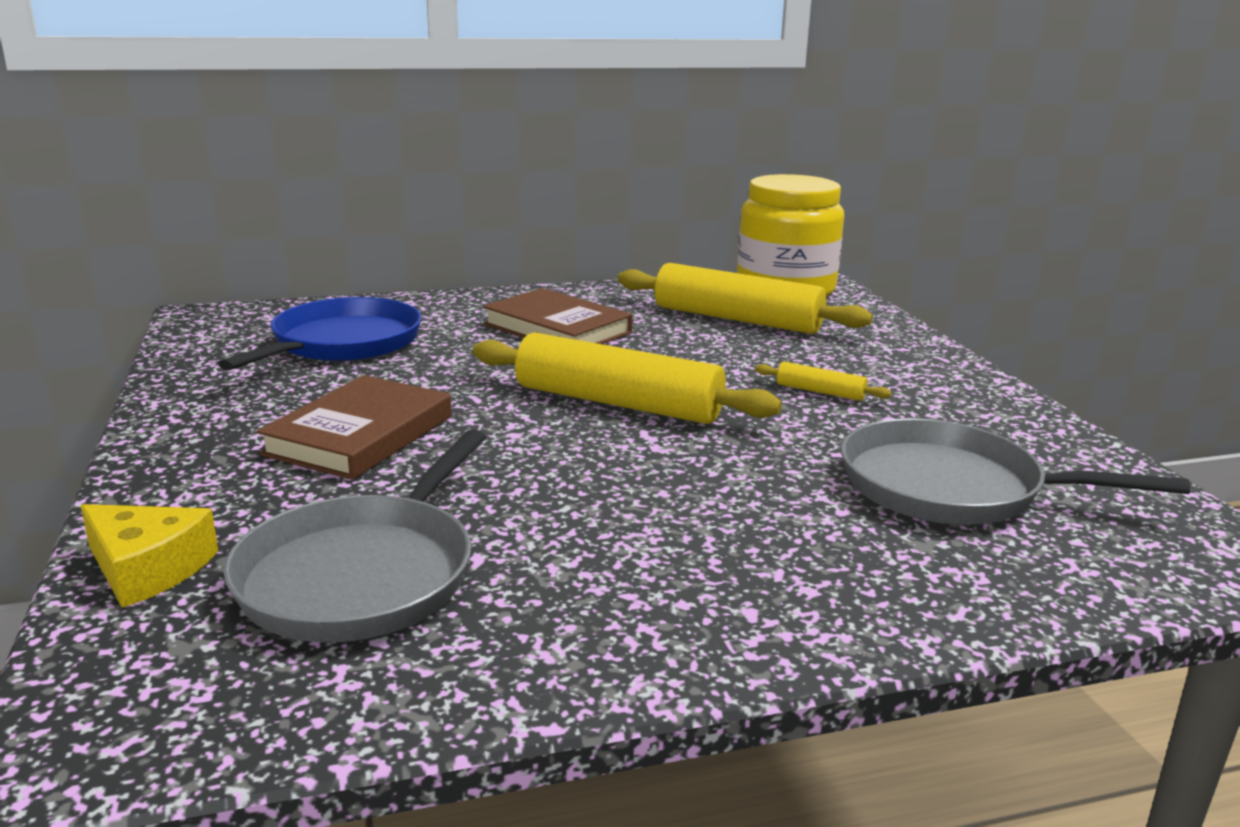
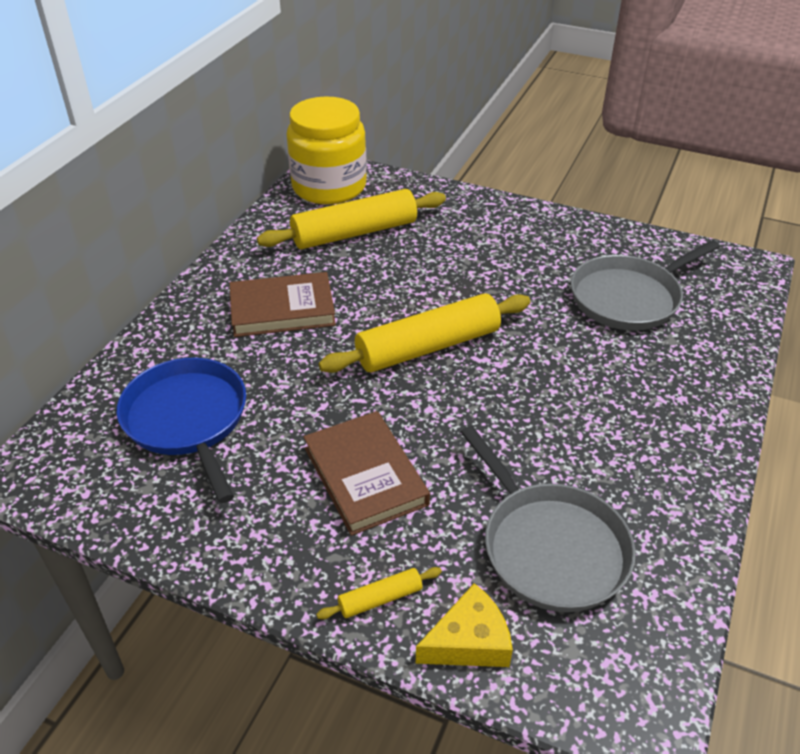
camera: 50 degrees left, 20 degrees up
yellow rolling pin [755,362,892,401] -> yellow rolling pin moved to [316,567,442,619]

